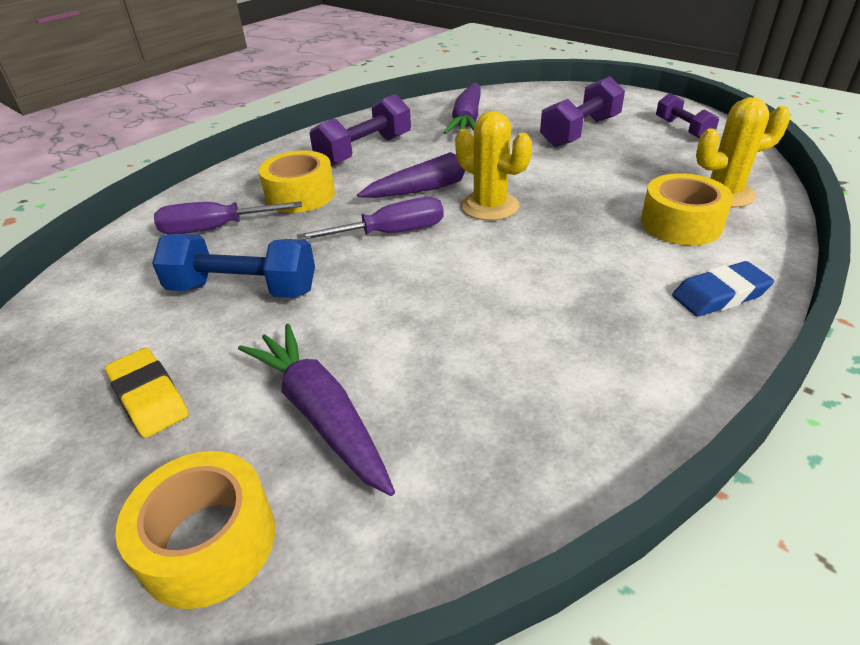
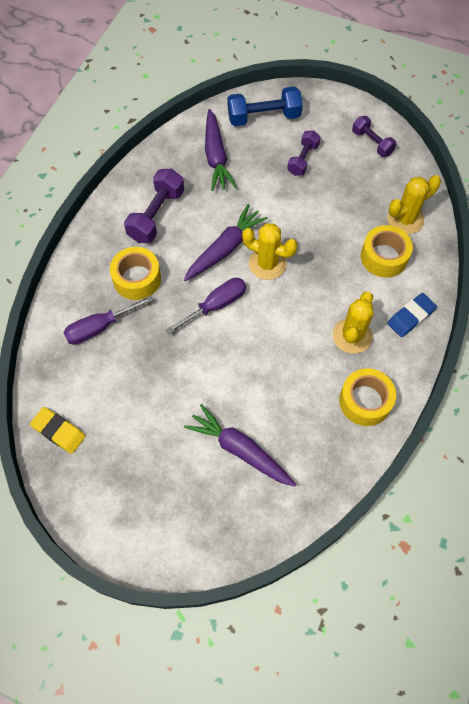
camera: 20 degrees left, 25 degrees up
yellow eraser [105,348,189,438] -> yellow eraser moved to [30,407,86,454]
yellow tape [115,451,275,609] -> yellow tape moved to [339,368,396,426]
blue dumbbell [152,234,315,298] -> blue dumbbell moved to [228,86,303,126]
purple dumbbell [540,77,625,147] -> purple dumbbell [287,130,321,176], size x0.64
none -> yellow cactus [333,291,373,354]

